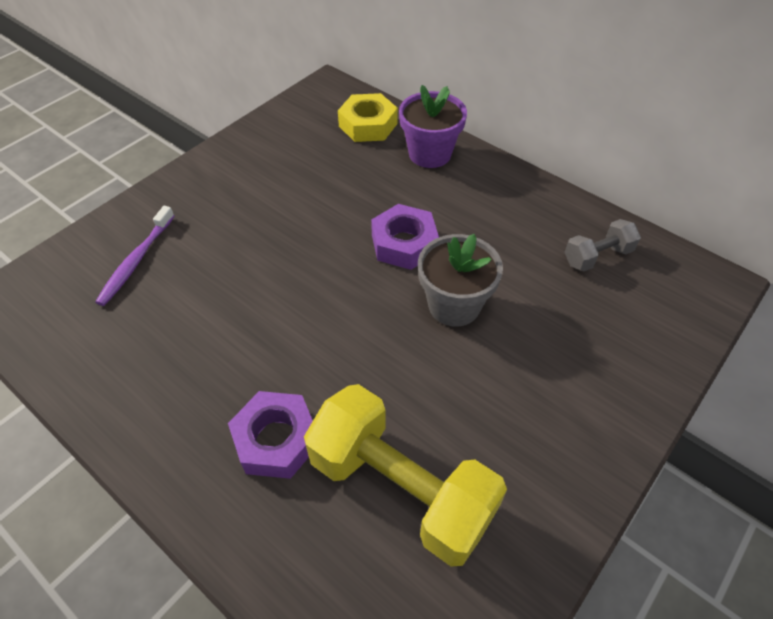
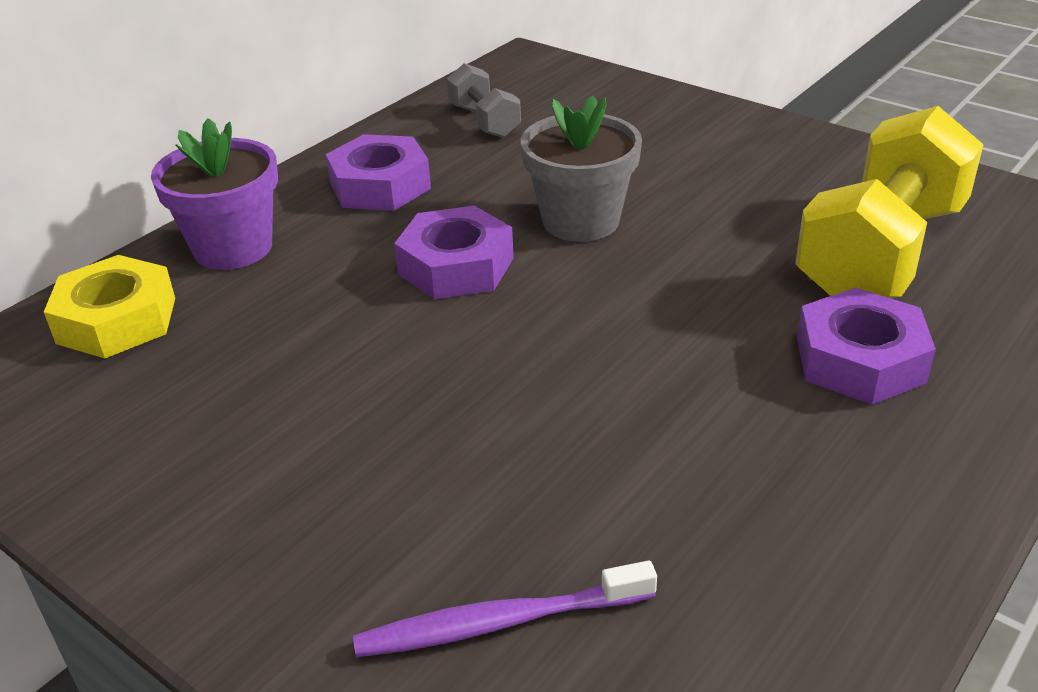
camera: 90 degrees left, 15 degrees down
purple toothbrush [95,206,174,306] -> purple toothbrush turned 150 degrees clockwise [353,561,657,657]
none -> purple nut [326,134,431,211]

